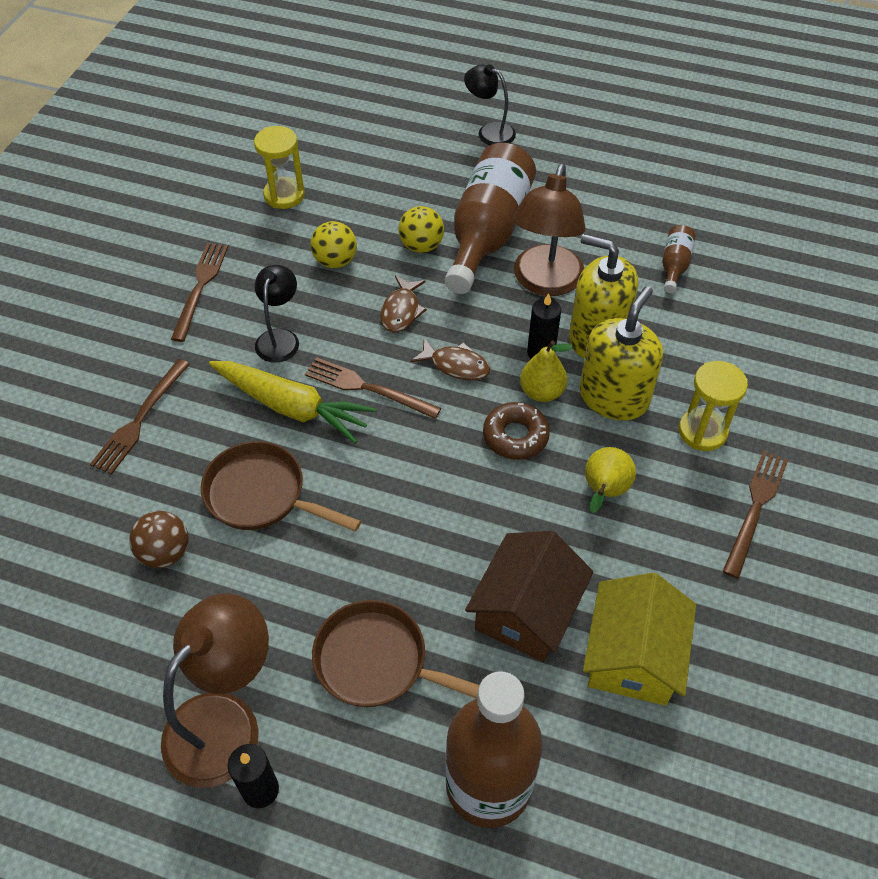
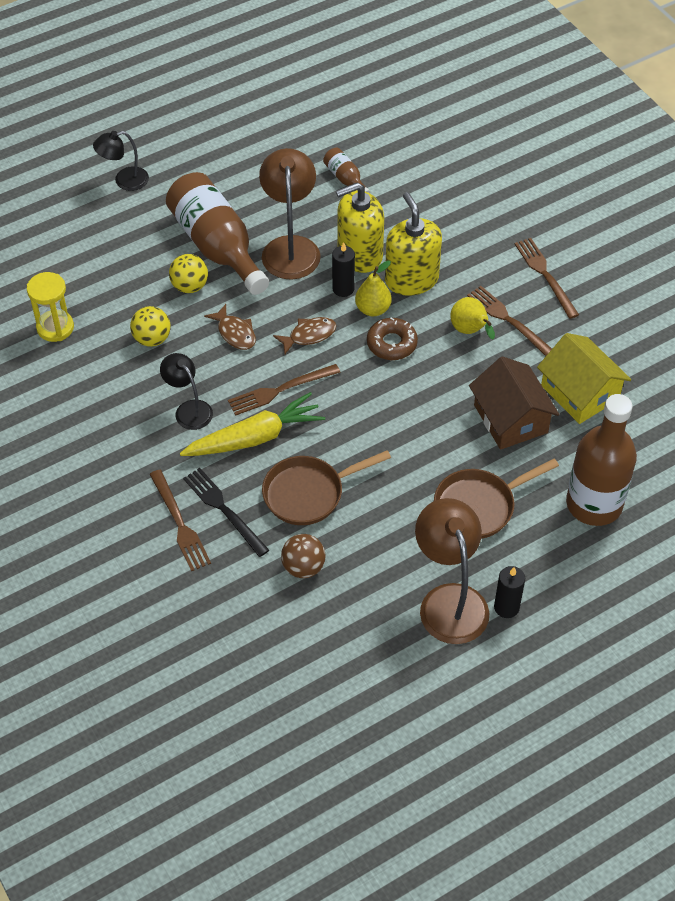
camera: 50 degrees left, 0 degrees up
brown fork [171,243,228,342] -> brown fork moved to [467,286,552,356]
brown lamp [513,164,585,296] -> brown lamp turned 150 degrees counterclockwise [259,148,321,279]
yellow hourglass [679,361,748,451] -> none
none -> black fork [183,468,269,557]

